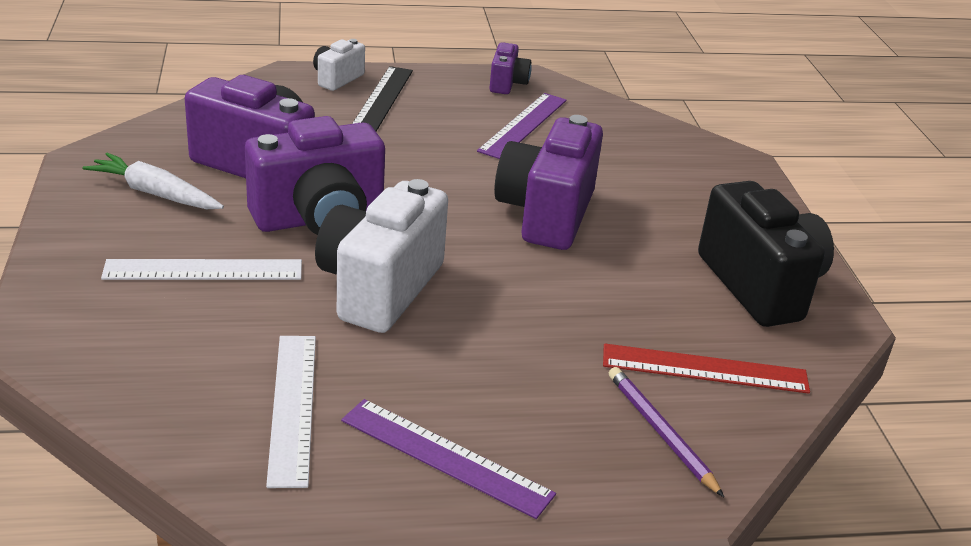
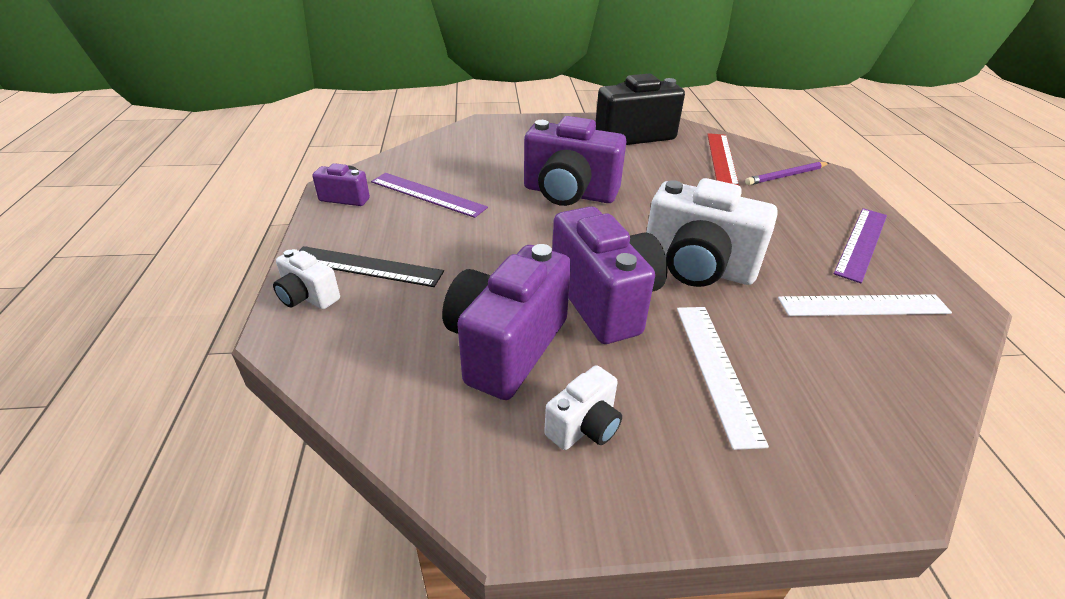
camera: 85 degrees left, 5 degrees up
white carrot [82,153,224,209] -> white camera [544,365,622,450]

